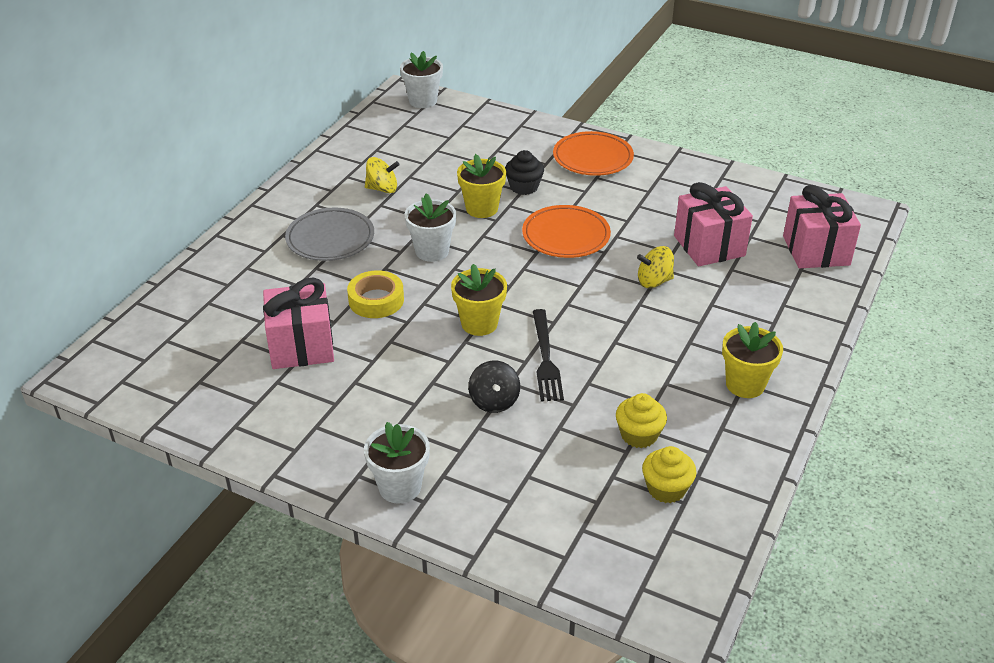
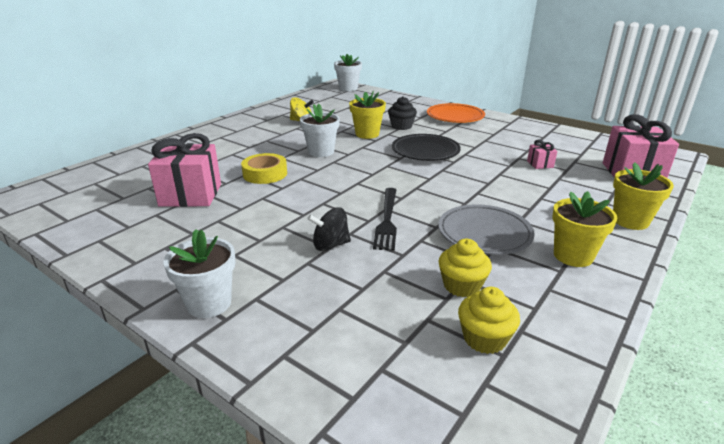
camera: 10 degrees right, 10 degrees down
grey plate [285,208,374,261] -> grey plate moved to [438,204,535,255]
yellow flower pot [451,264,507,336] -> yellow flower pot moved to [613,162,674,230]
black spinning top [468,361,520,413] -> black spinning top turned 75 degrees clockwise [308,208,351,251]
orange plate [522,205,611,258] -> black plate [392,134,461,161]
yellow spinning top [637,246,674,288] -> none
pink gift [674,182,753,266] -> pink gift [527,140,557,169], size x0.45

